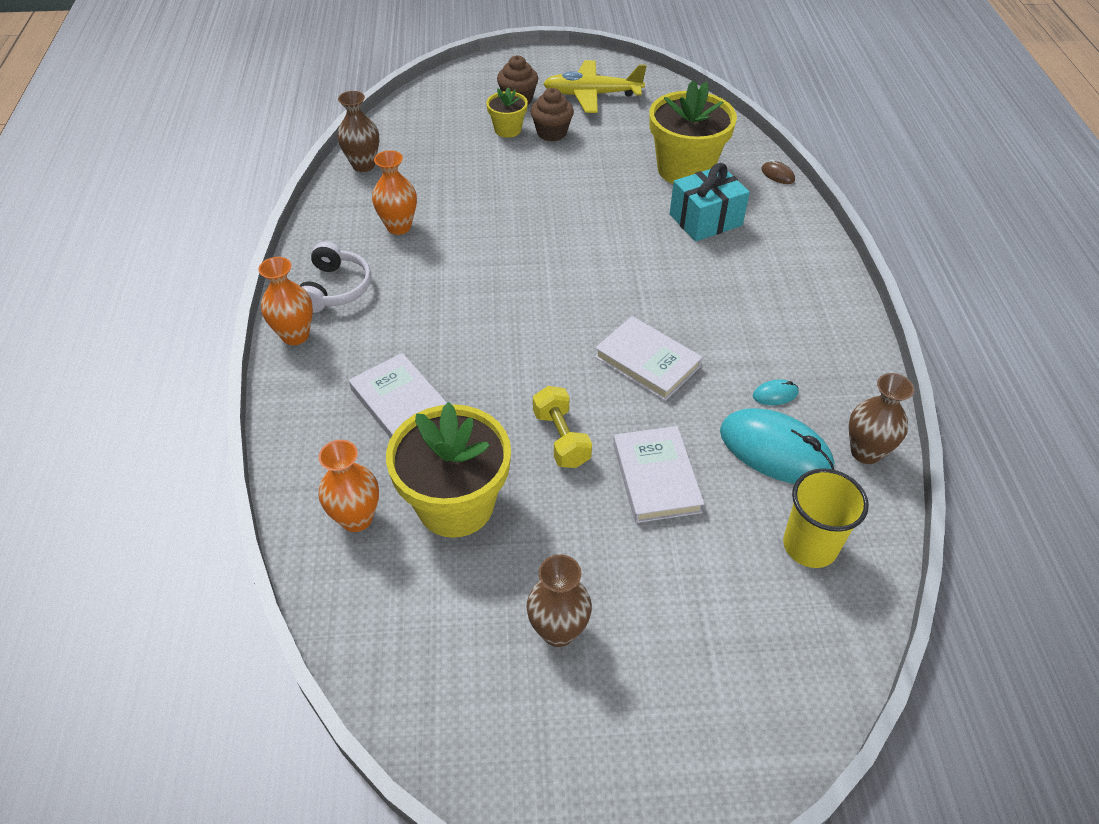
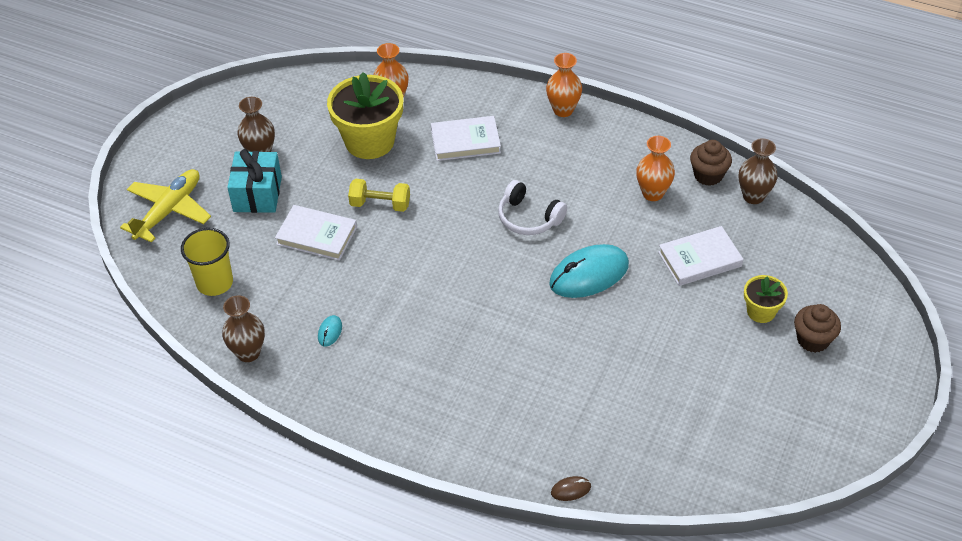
camera: 120 degrees right, 0 degrees up
white headphones [299,242,371,313] -> white headphones moved to [498,180,567,235]
brown cupcake [531,88,574,142] -> brown cupcake moved to [690,140,732,186]
yellow plane [543,60,647,113] -> yellow plane moved to [120,169,211,243]
white book [595,316,703,401] -> white book moved to [658,226,743,286]
yellow flower pot [649,80,737,184] -> none
turquoise gift [669,163,750,242] -> turquoise gift moved to [227,149,282,213]
turquoise mouse [720,408,834,484] -> turquoise mouse moved to [549,244,629,298]

